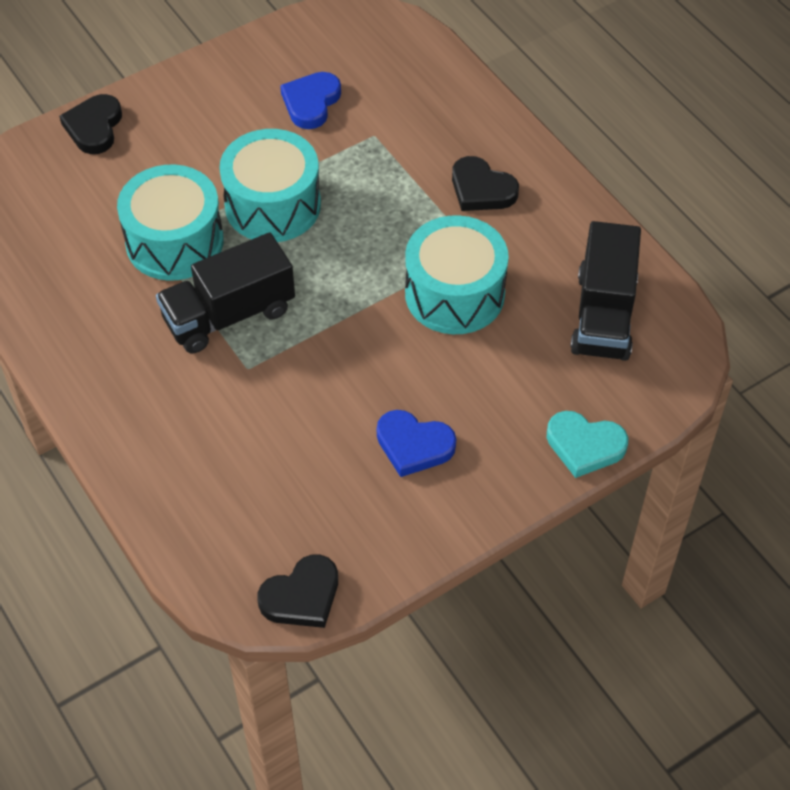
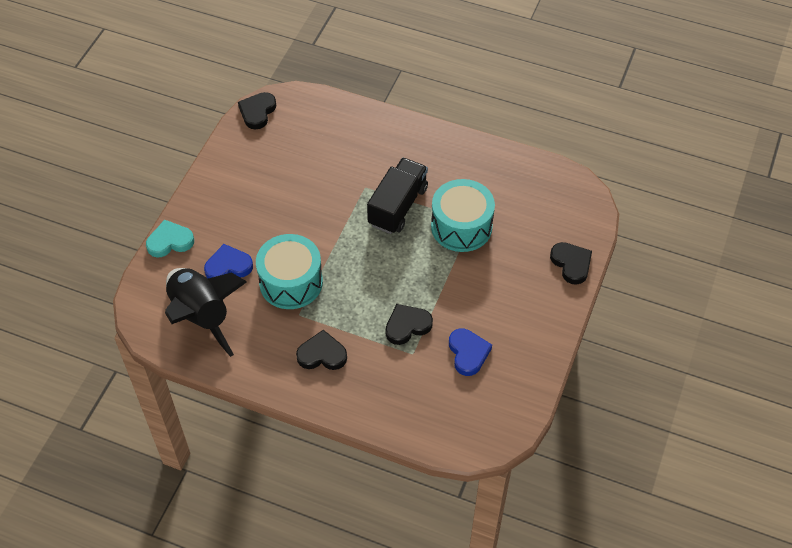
camera: 145 degrees right, 0 degrees up
turquoise drum [219,129,321,242] -> none
blue heart [377,410,456,477] -> blue heart moved to [204,244,253,278]
black truck [570,221,641,361] -> black rocket [165,268,247,357]
none -> black heart [386,304,433,345]

